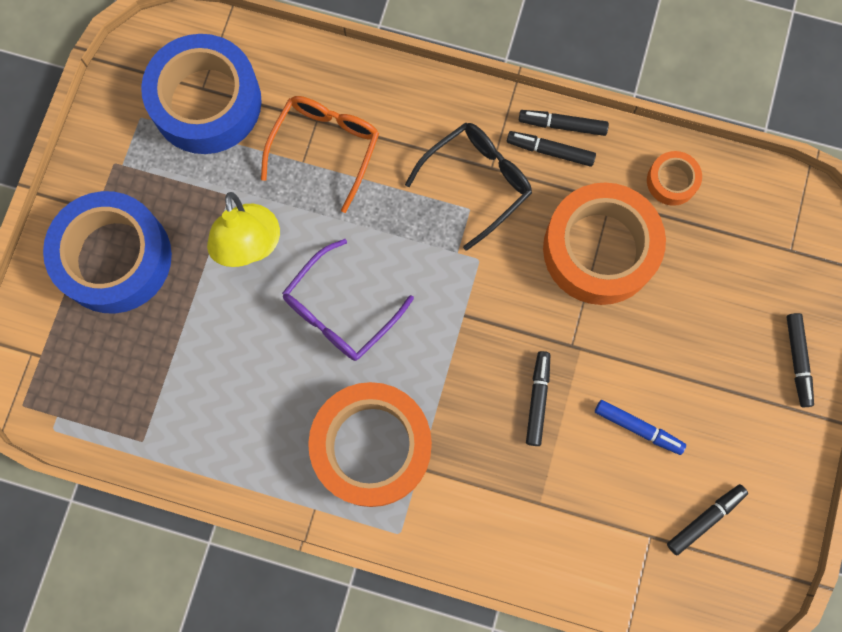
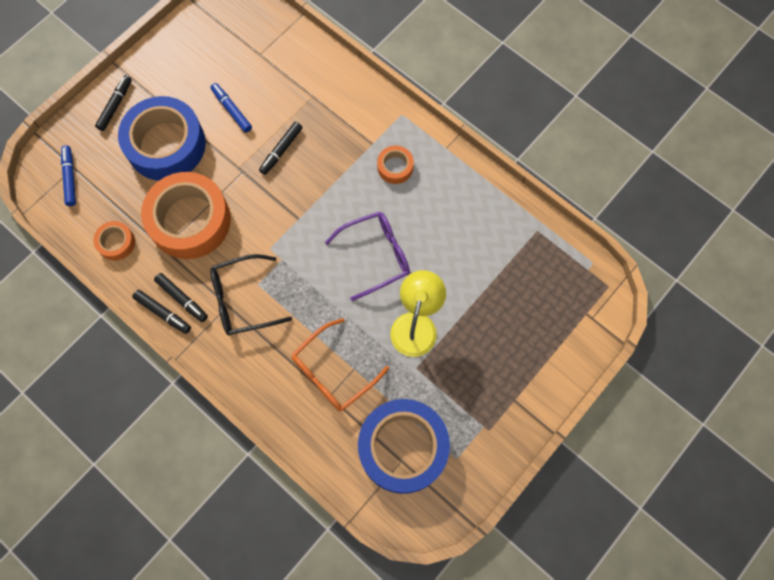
camera: 155 degrees left, 5 degrees down
blue tape [43,191,172,314] -> blue tape moved to [118,96,206,181]
orange tape [308,382,432,507] -> orange tape [377,146,414,184], size x0.45
black marker [667,484,748,555] -> none
none -> blue marker [61,145,76,206]

